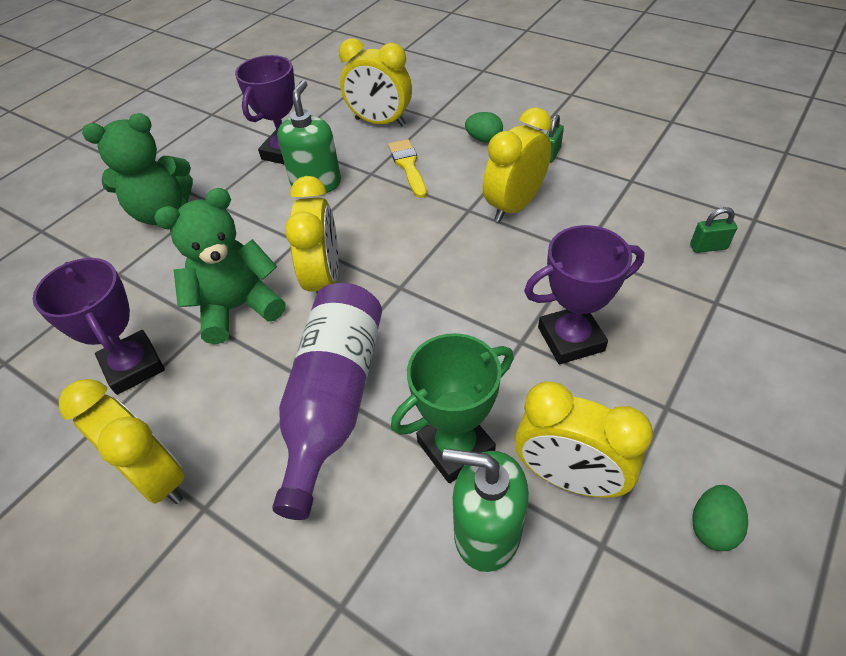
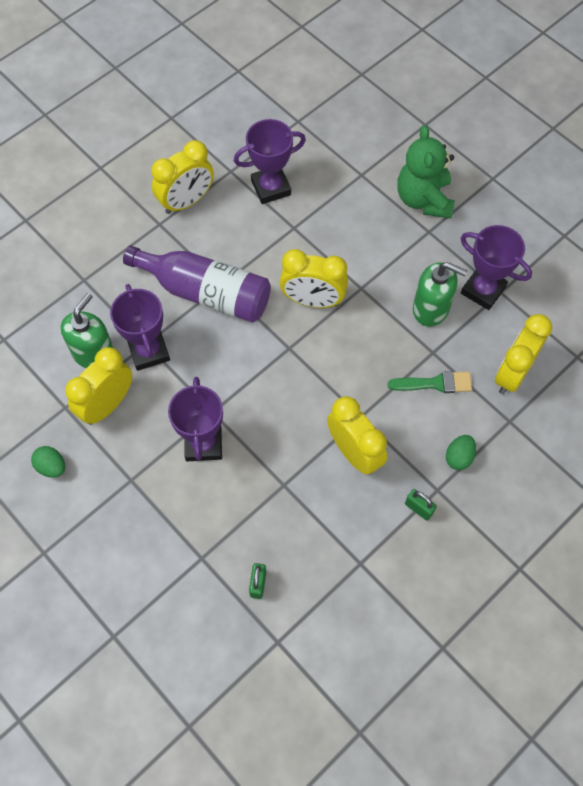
camera: 100 degrees right, 15 degrees up
green teddy bear [154,188,285,344] -> none
yellow brush [388,139,427,198] -> green brush [388,371,472,393]
green trophy [391,333,514,483] -> purple trophy [110,284,170,371]

